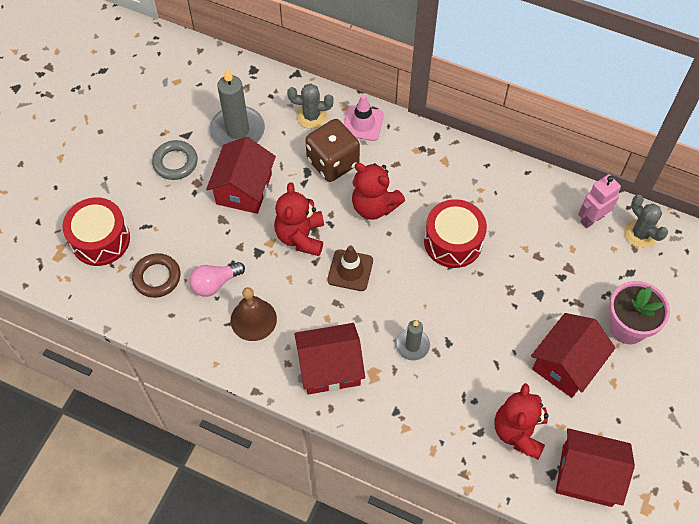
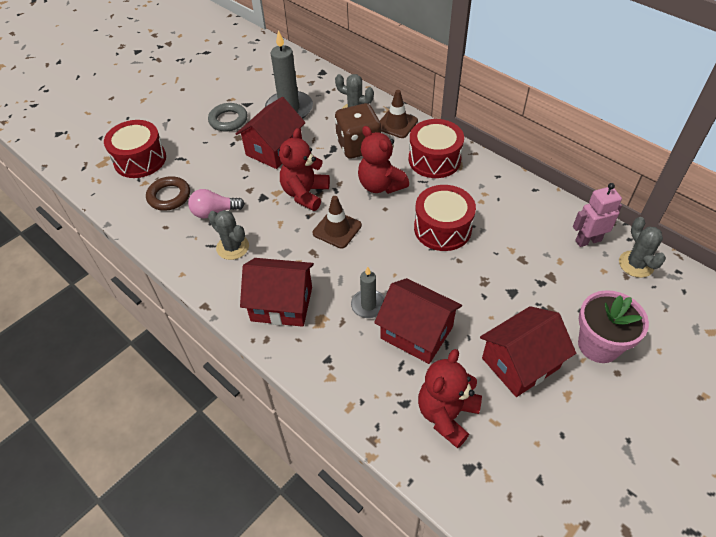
camera: 20 degrees right, 10 degrees down
brown bell [231,287,277,341] -> grey cactus [208,210,249,260]
pink traffic cone [344,95,384,141] -> brown traffic cone [380,90,418,138]
red house [556,428,635,507] -> red house moved to [374,278,462,364]
none -> red drum [409,119,464,178]

